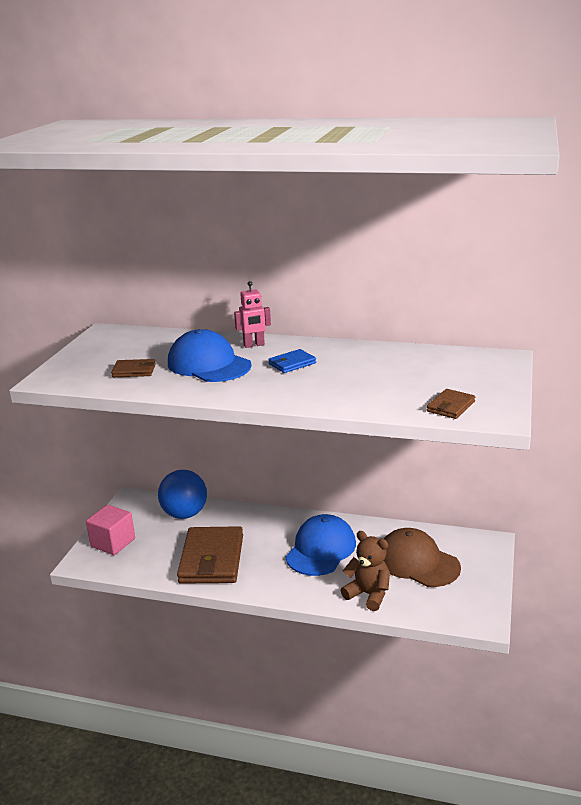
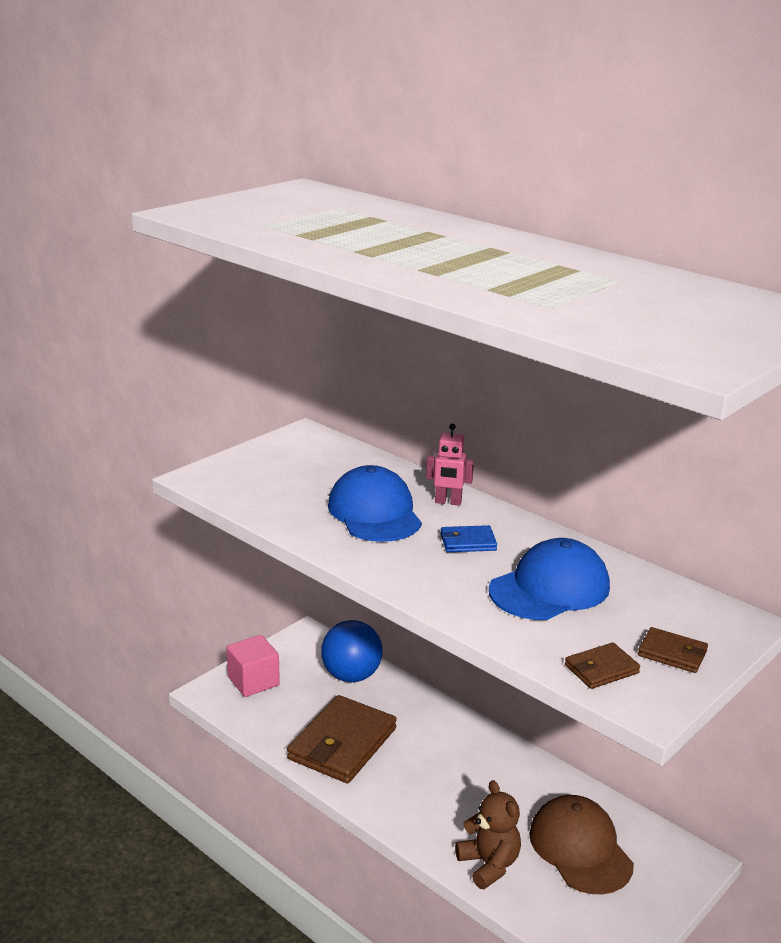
camera: 25 degrees right, 0 degrees up
brown wallet [111,359,156,377] -> brown wallet moved to [638,627,708,673]
blue cap [286,514,356,576] -> blue cap moved to [489,538,610,620]

